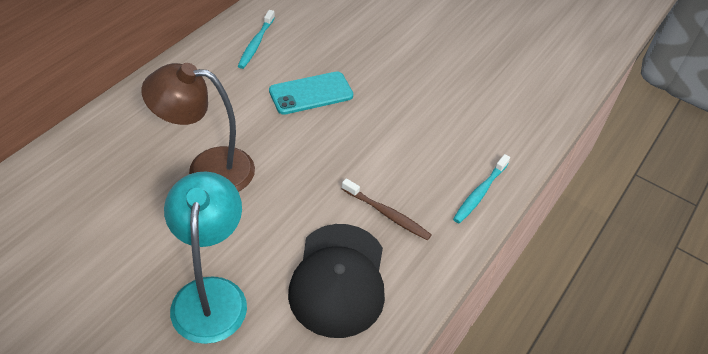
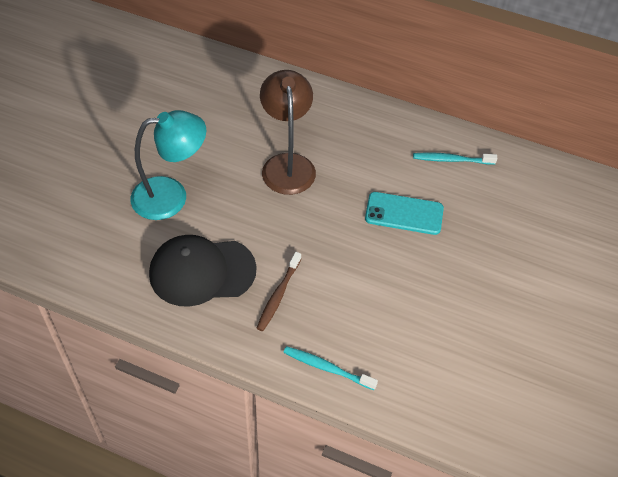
camera: 80 degrees right, 5 degrees up
turquoise phone [269,71,353,115] -> turquoise phone turned 45 degrees counterclockwise [365,192,444,235]

